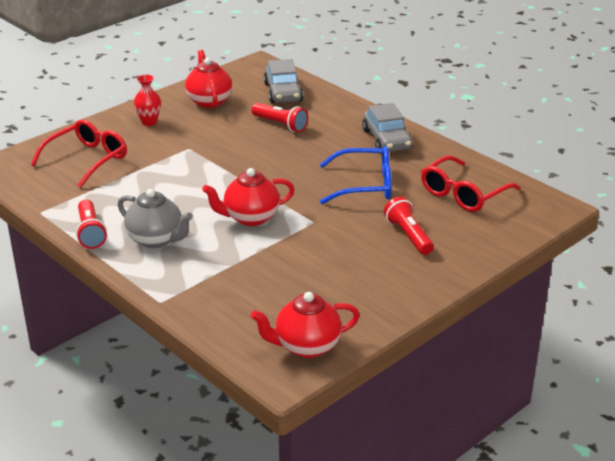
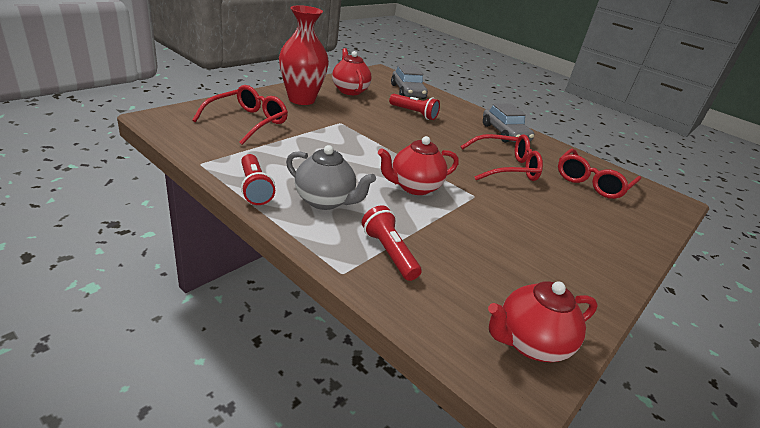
camera: 10 degrees left, 0 degrees up
red vase [134,75,161,126] -> red vase [279,5,329,105], size x2.01
blue glasses [320,146,392,204] -> red glasses [460,134,543,181]
red flashlight [384,197,434,255] -> red flashlight moved to [362,206,422,281]

